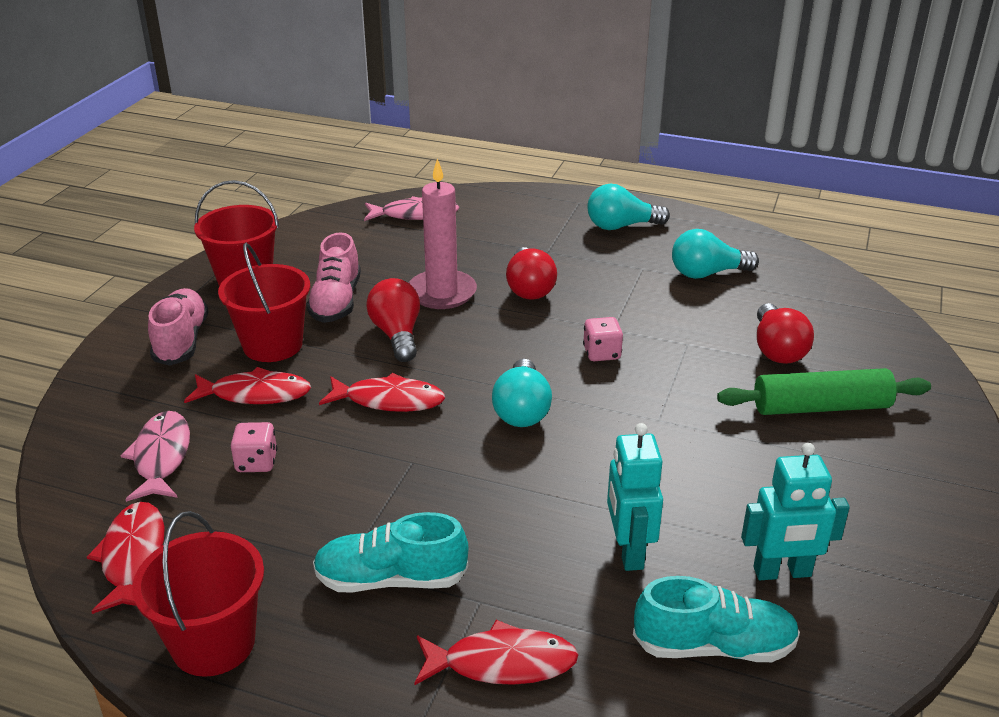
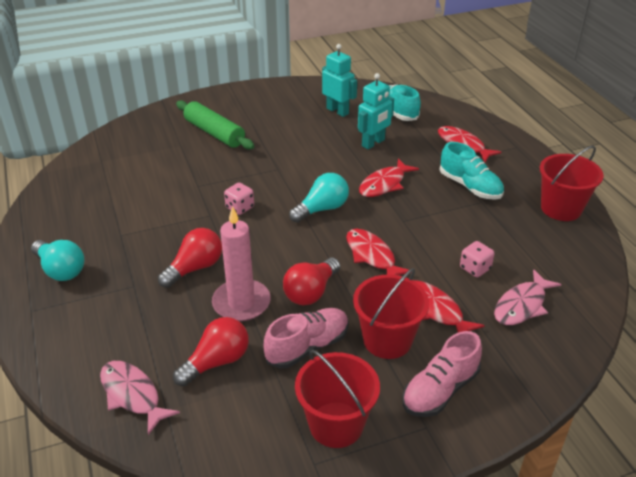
camera: 130 degrees left, 5 degrees up
red fish [87,502,165,614] -> red fish moved to [359,158,419,197]
turquoise light bulb [672,229,759,279] -> none
red light bulb [757,303,814,364] -> red light bulb moved to [173,317,249,386]

